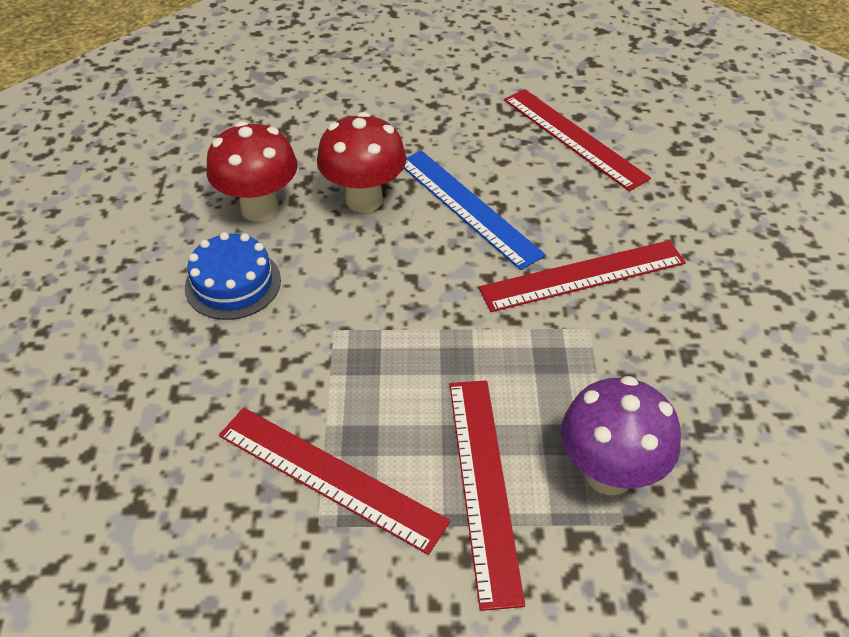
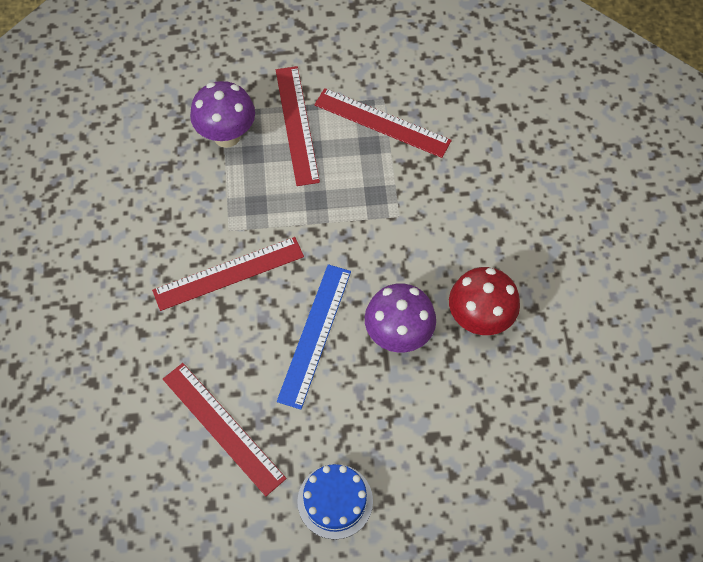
camera: 175 degrees right, 15 degrees up
blue cake [185,232,281,320] -> blue cake moved to [297,464,373,540]
red mushroom [317,112,407,213] -> purple mushroom [365,283,436,353]
blue ruler [404,151,546,270] -> blue ruler turned 60 degrees clockwise [277,264,351,410]

